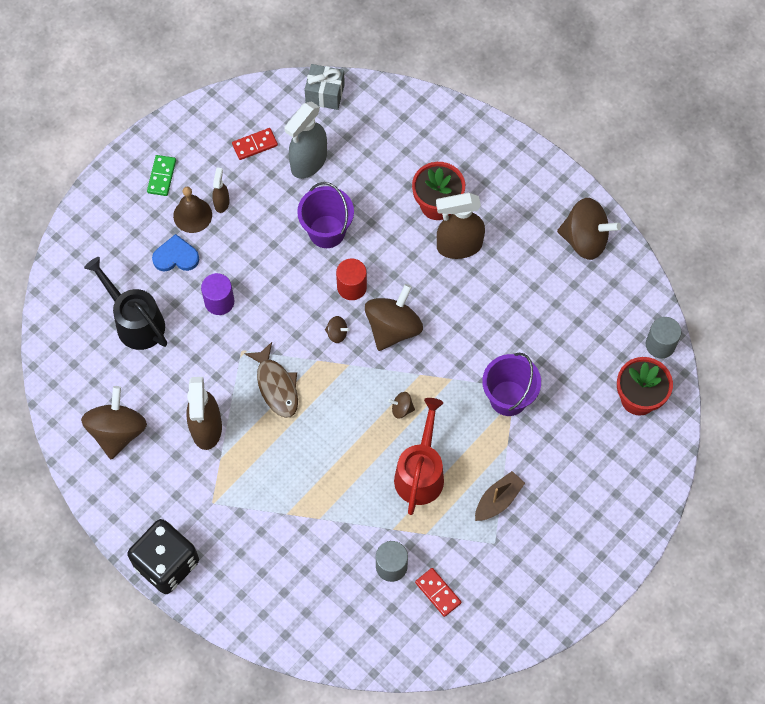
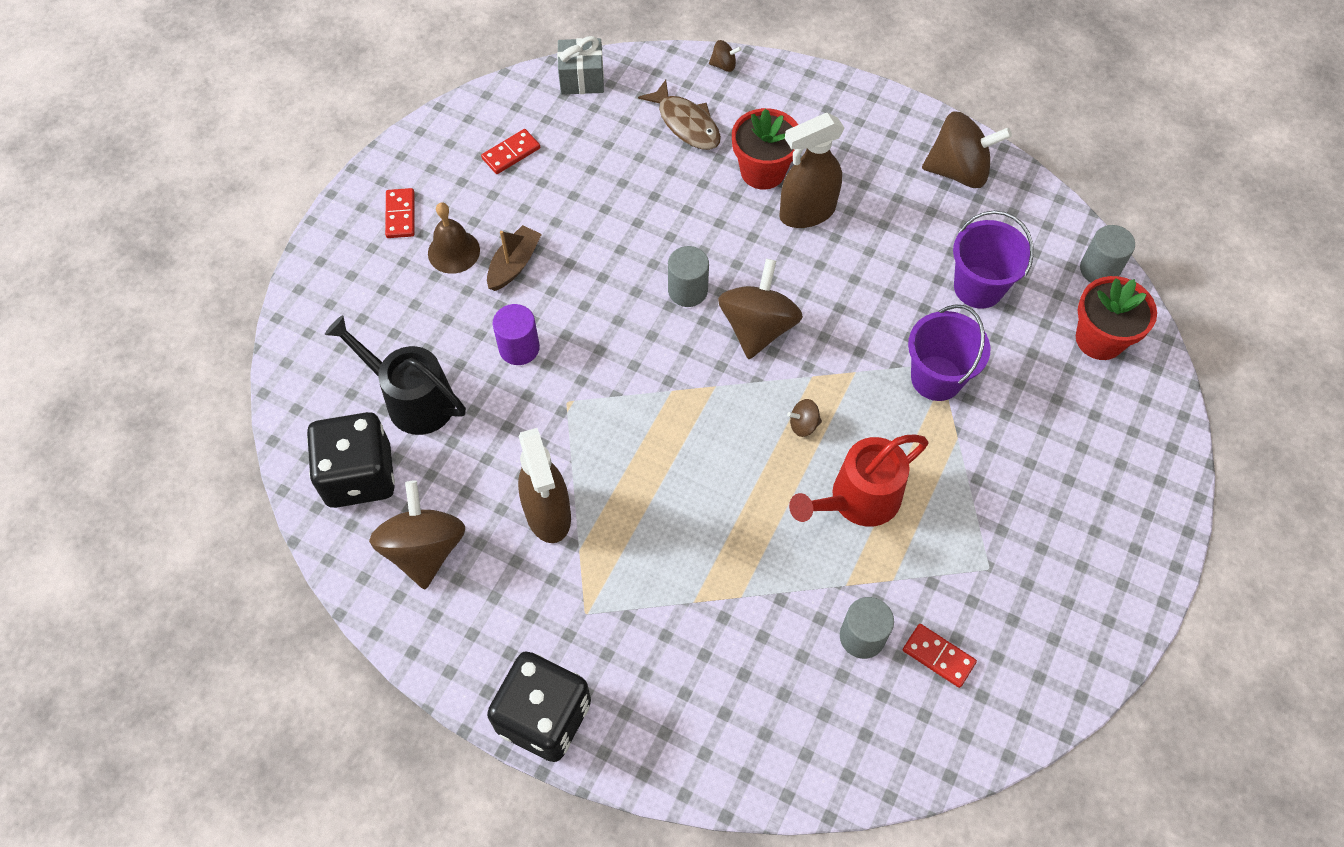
camera: 15 degrees left, 5 degrees down
green domino [147,155,176,196] -> red domino [385,188,414,238]
blue heart [152,234,199,272] -> none
brown spray bottle [212,168,229,213] -> none
brown fish [244,342,298,418] -> brown fish moved to [638,80,721,150]
grey spray bottle [284,101,327,179] -> none
purple bucket [297,182,354,248] -> purple bucket moved to [953,210,1034,309]
brown spinning top [325,316,350,343] -> brown spinning top moved to [709,40,741,72]
red cylinder [336,258,367,300] -> grey cylinder [668,246,709,307]
red watering can [394,398,444,515] -> red watering can turned 120 degrees counterclockwise [789,434,928,527]
brown boat [475,471,525,521] -> brown boat moved to [487,225,542,291]
none -> black dice [307,412,395,508]

